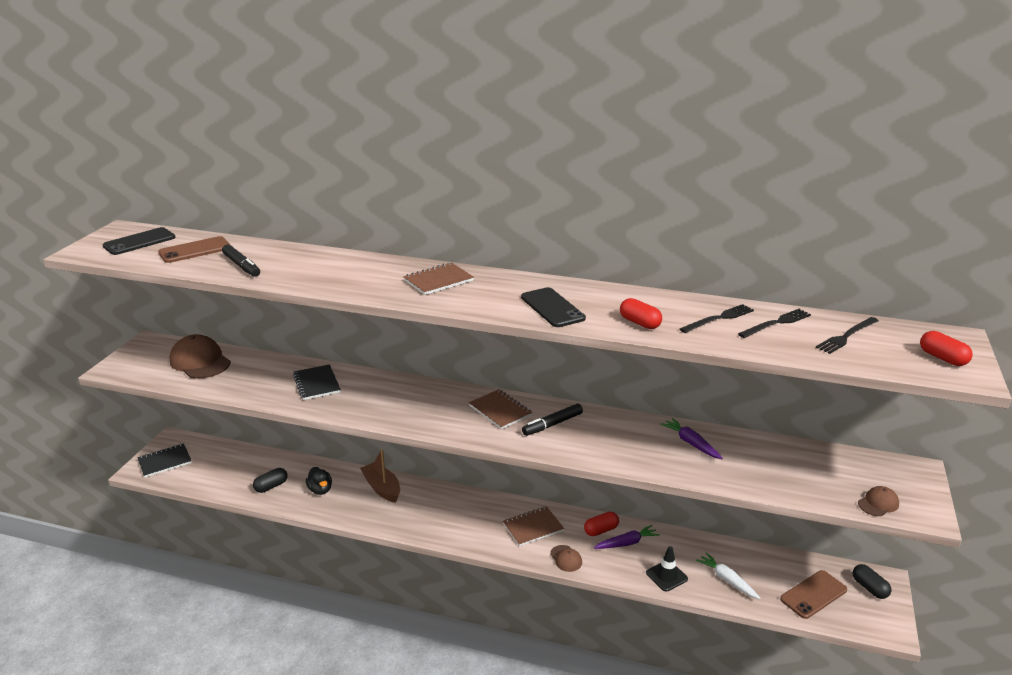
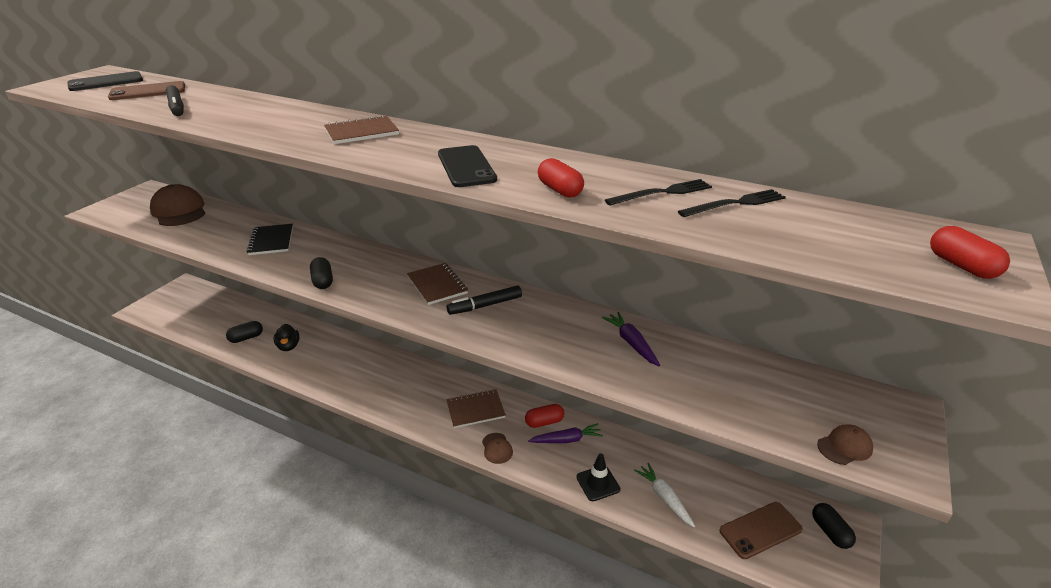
camera: 10 degrees right, 5 degrees up
black notebook [137,443,192,477] -> none
brown boat [360,449,400,503] -> none
black fork [816,317,879,354] -> none
none -> black capsule [310,257,333,289]

